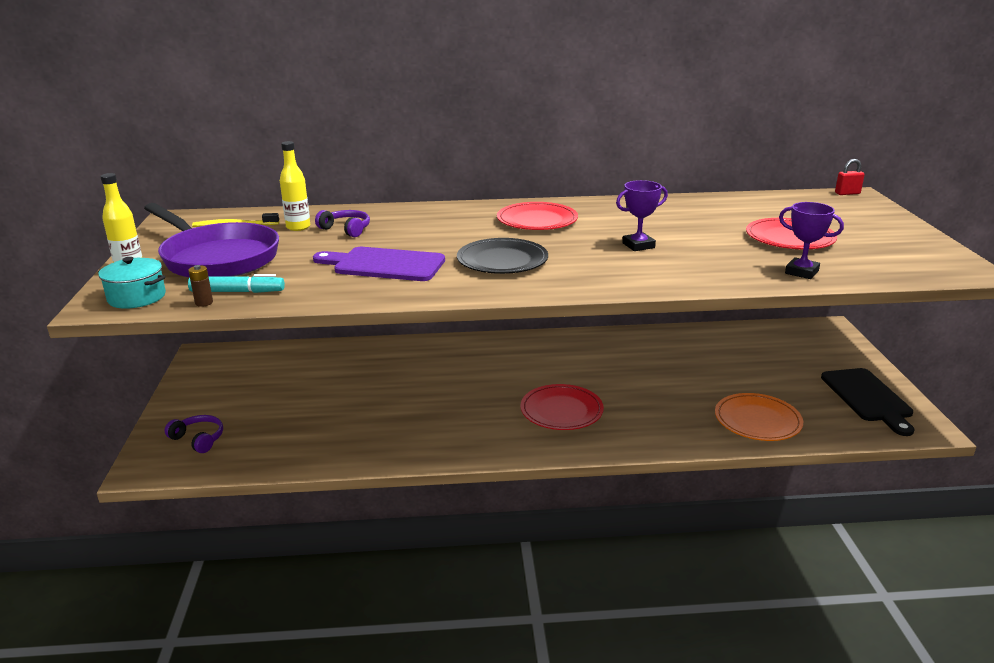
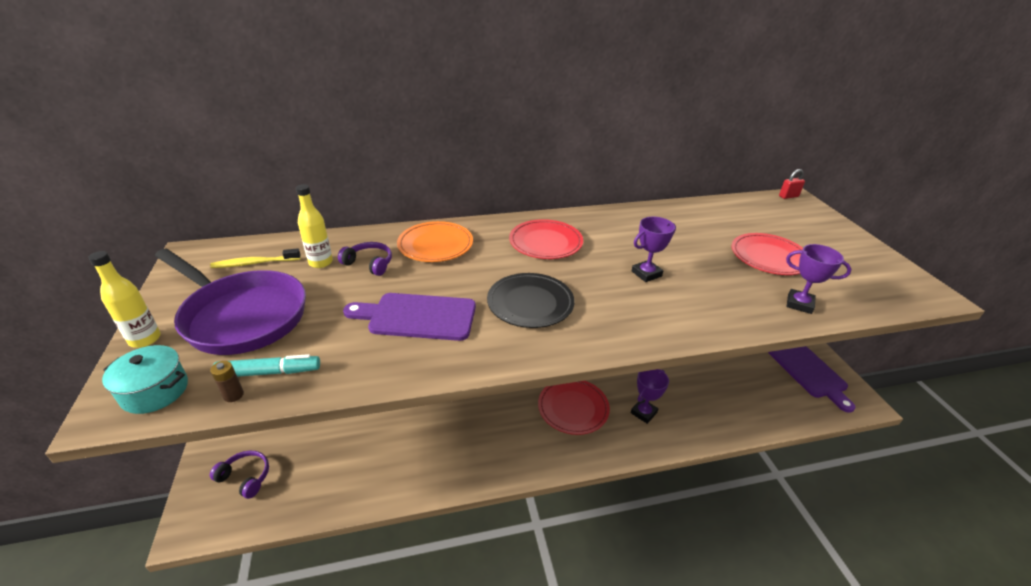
camera: 10 degrees left, 10 degrees up
orange plate [715,393,803,441] -> orange plate moved to [397,221,473,262]
black cutting board [821,368,914,436] -> purple cutting board [768,346,856,413]
none -> purple trophy [631,369,669,424]

